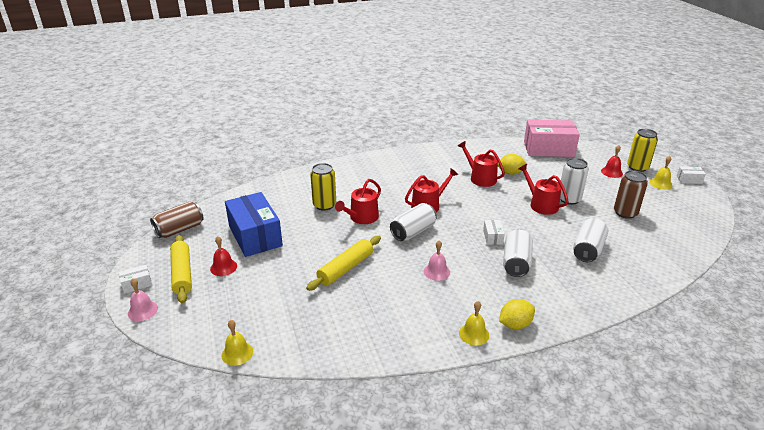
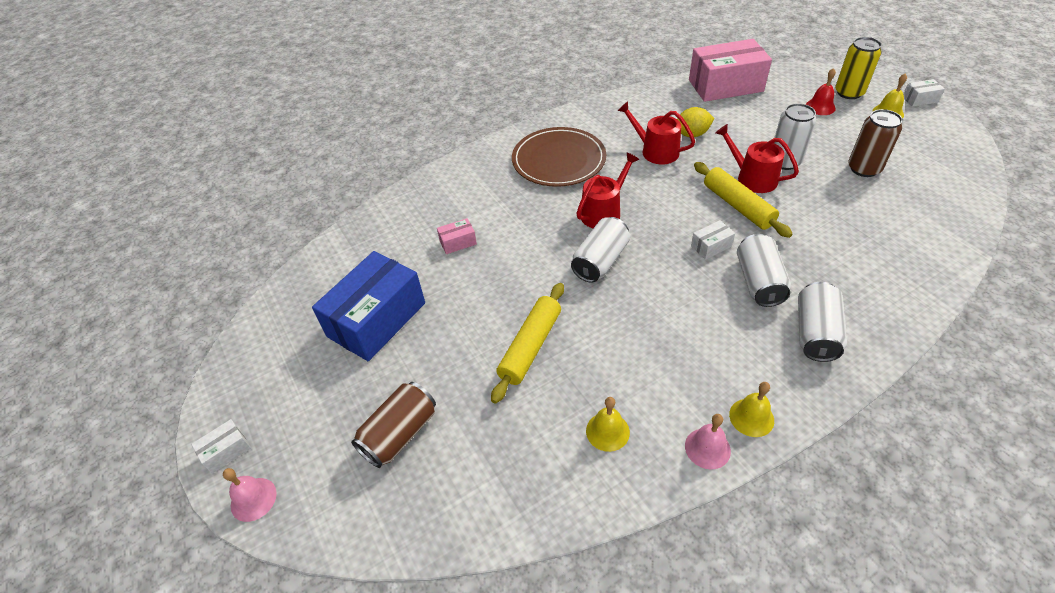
camera: 10 degrees left, 15 degrees up
brown can [150,201,204,238] -> brown can moved to [351,382,436,468]
yellow rolling pin [170,235,192,304] -> yellow rolling pin moved to [694,162,793,238]
red bell [210,236,237,276] -> none
yellow bell [222,320,253,366] -> yellow bell moved to [586,397,630,452]
blue box [225,192,283,257] -> blue box turned 75 degrees clockwise [312,251,425,361]
yellow can [310,163,336,211] -> pink box [437,218,477,254]
red watering can [335,179,381,224] -> none
pink bell [424,240,450,281] -> pink bell moved to [685,414,731,470]
white box [483,220,504,245] -> white box turned 75 degrees clockwise [691,220,735,260]
yellow lemon [499,299,535,329] -> none
white can [573,218,608,262] -> white can moved to [798,282,847,362]
none -> brown plate [512,127,606,187]

